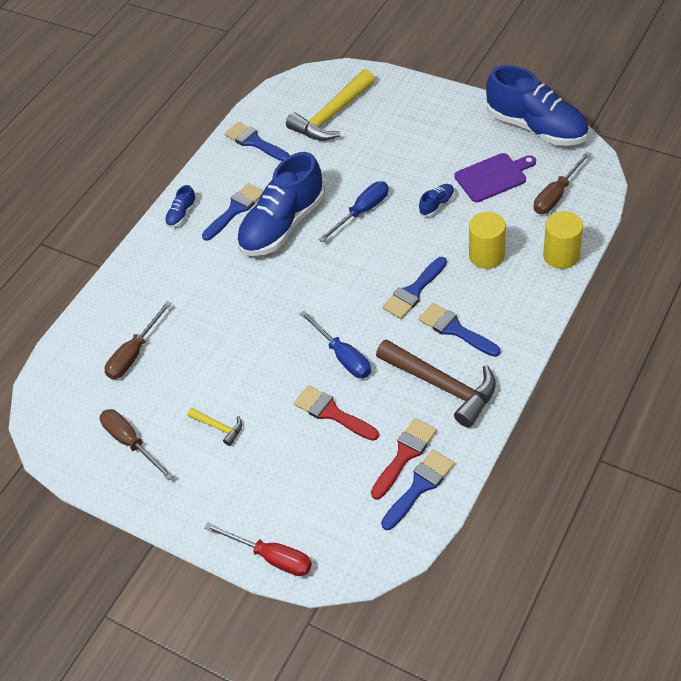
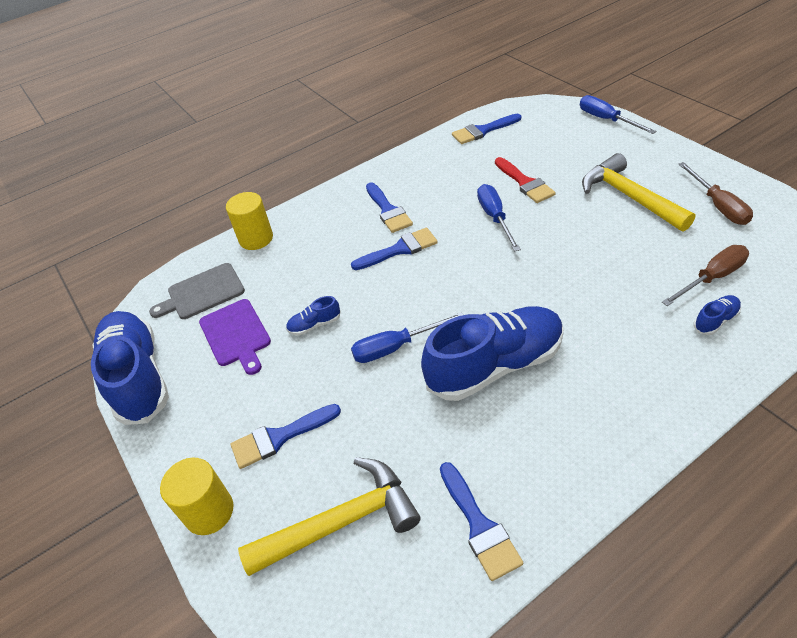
camera: 155 degrees left, 5 degrees down
blue shoe [165,185,197,228] -> blue shoe moved to [693,295,741,335]
yellow hammer [187,408,242,446] -> yellow hammer [582,153,695,232], size x2.15
blue brush [202,183,263,241] -> blue brush moved to [231,404,341,469]
red screwdriver [204,523,312,576] -> blue screwdriver [580,95,656,134]
red brush [371,418,437,500] -> none
brown hammer [376,339,496,428] -> none
purple cutting board [454,153,536,202] -> purple cutting board turned 120 degrees counterclockwise [199,299,271,375]
yellow cylinder [469,212,506,269] -> yellow cylinder moved to [160,458,233,535]
brown screwdriver [534,151,591,214] -> grey cutting board [149,263,245,319]

